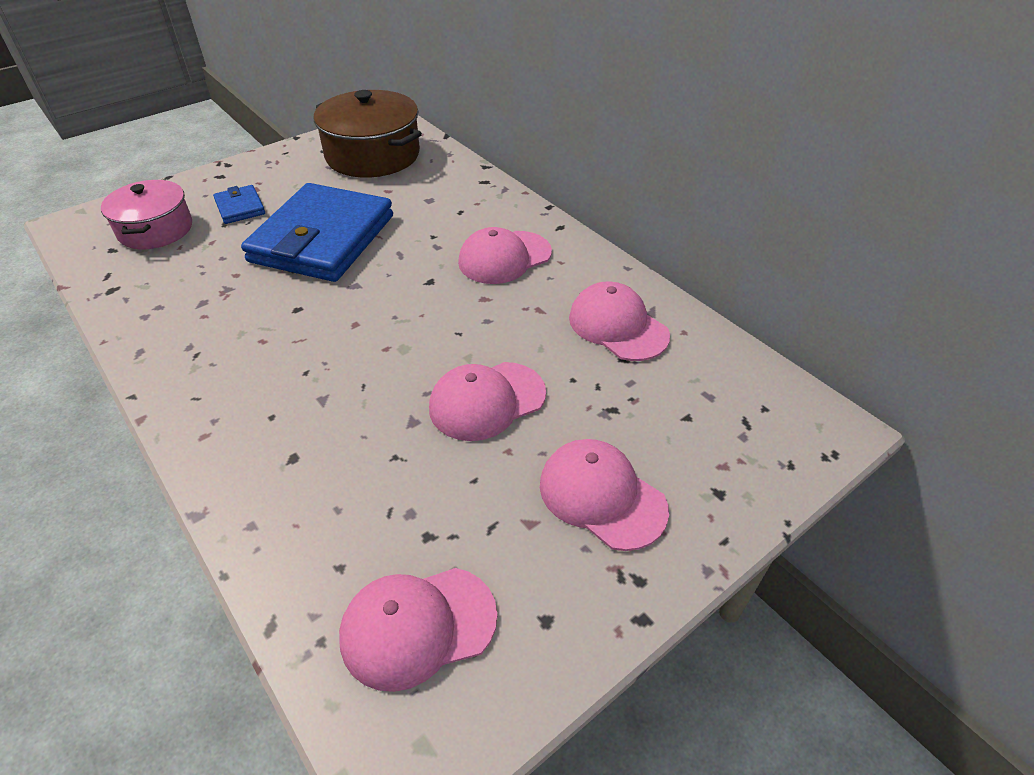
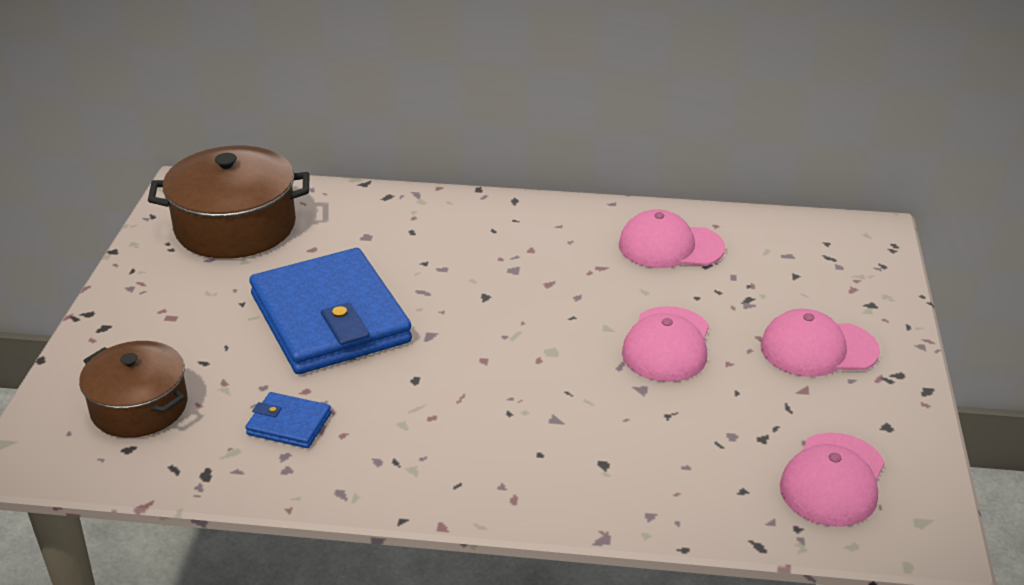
camera: 45 degrees left, 10 degrees down
pink pot [101,179,192,249] -> brown pot [79,341,188,438]
blue wallet [213,185,265,224] -> blue wallet moved to [245,392,331,448]
pink cap [458,227,552,284] -> none

